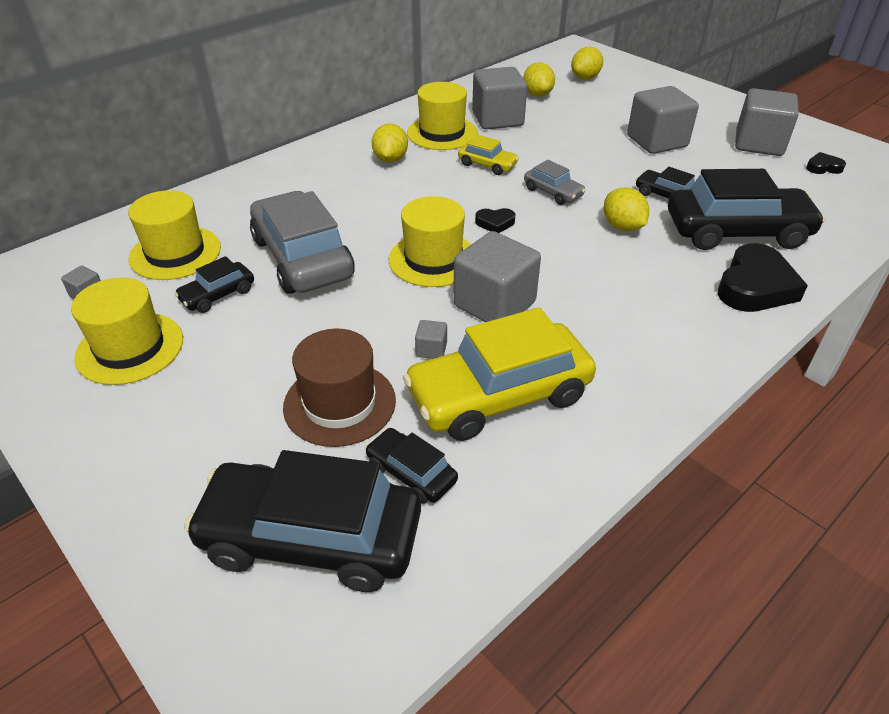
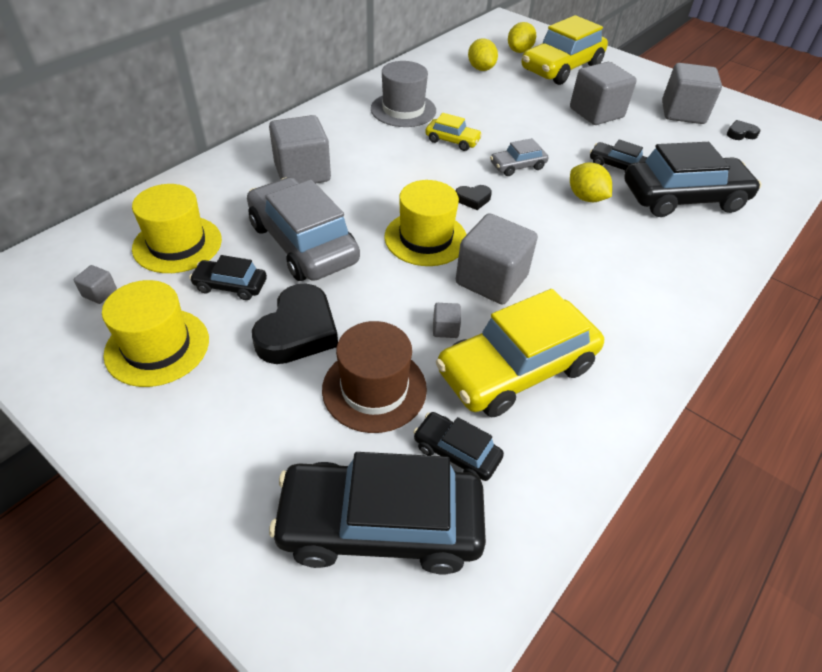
camera: 10 degrees left, 5 degrees up
black car [174,256,254,313] -> black car turned 60 degrees clockwise [189,255,267,300]
yellow lemon [372,123,408,163] -> none
yellow hat [407,82,478,150] -> grey hat [371,61,436,127]
grey cube [472,67,527,129] -> grey cube moved to [269,115,331,183]
grey car [524,160,586,205] -> grey car turned 120 degrees clockwise [490,138,548,176]
black heart [718,243,808,312] -> black heart moved to [252,284,338,364]
none -> yellow car [522,15,608,85]

